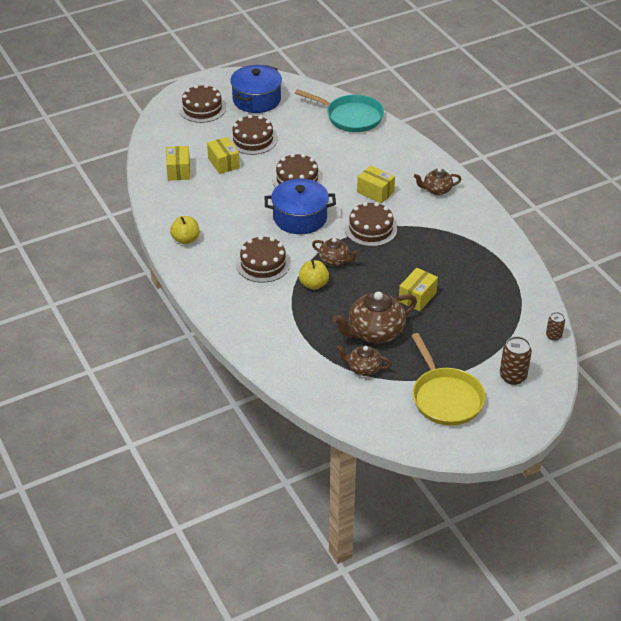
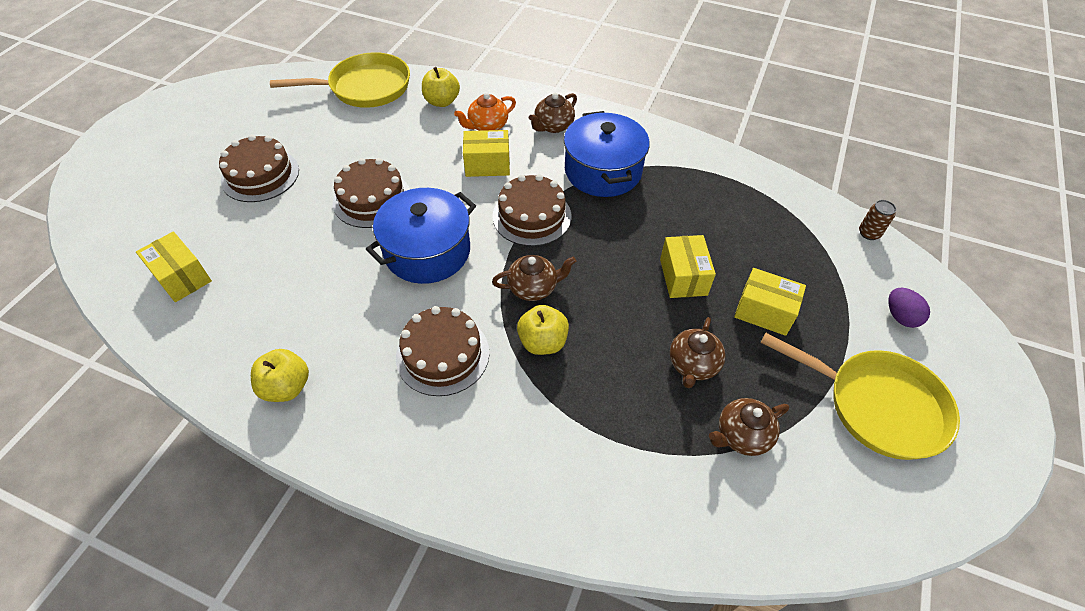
camera: 40 degrees left, 10 degrees up
brown cake [179,84,226,123] -> none
yellow box [207,137,240,174] -> yellow box moved to [734,268,806,336]
blue pot [230,65,282,113] -> blue pot moved to [564,111,650,197]
turquoise pan [295,89,384,132] -> yellow pan [270,52,410,108]
brown teapot [333,291,417,343] -> brown teapot [670,317,726,388], size x0.58
brown can [500,336,532,385] -> purple egg [888,288,930,328]
none -> yellow apple [422,67,460,107]
none -> orange teapot [454,93,516,131]

